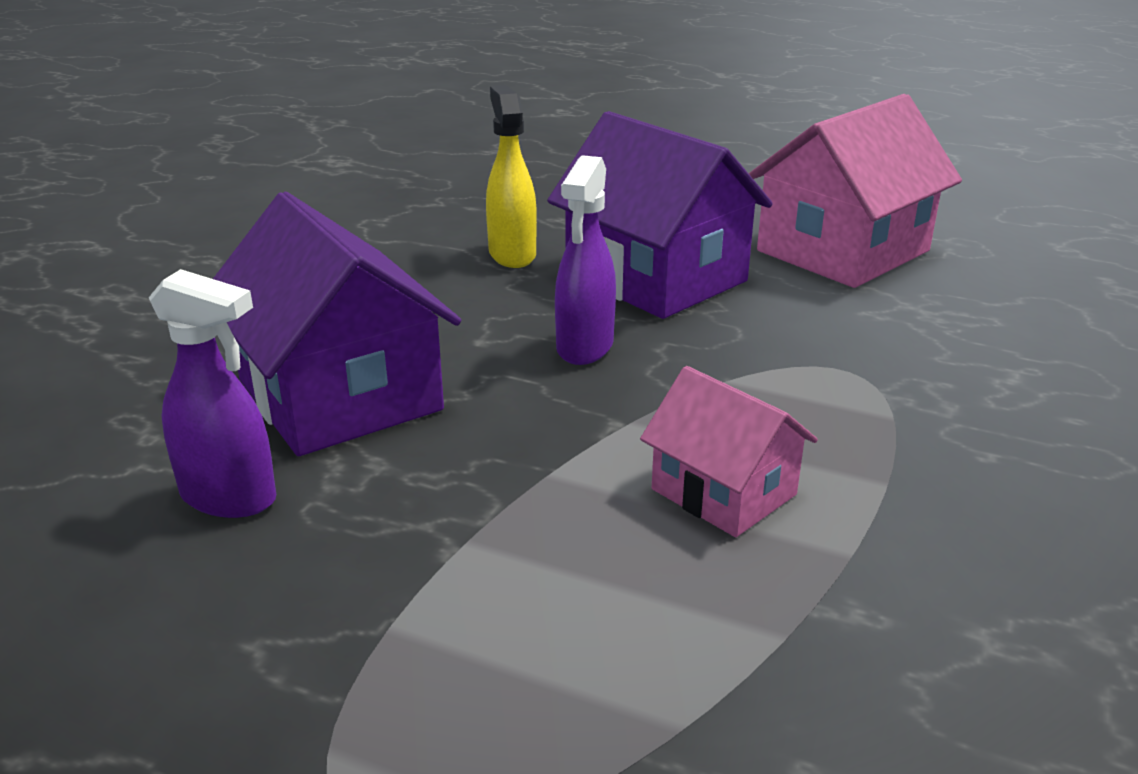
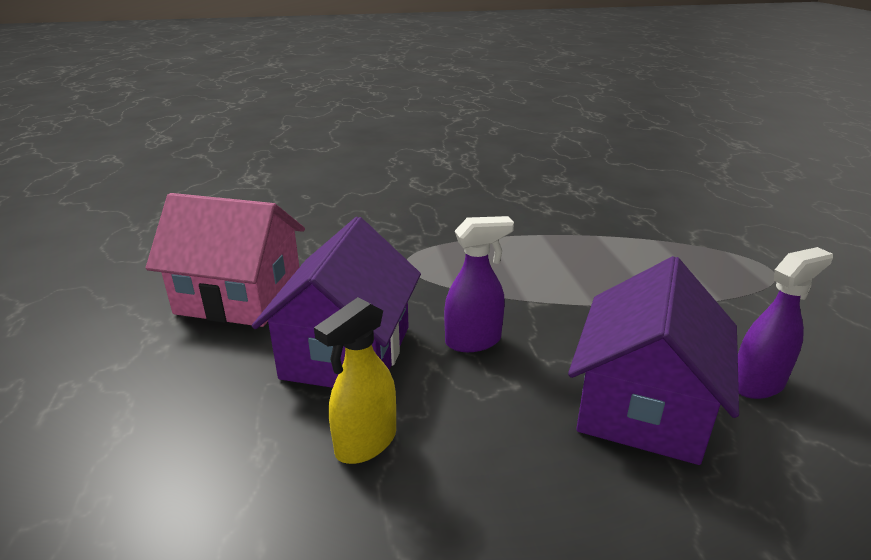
camera: 125 degrees left, 0 degrees up
purple spray bottle [149,269,276,518] -> purple spray bottle turned 75 degrees clockwise [738,247,833,399]
pink house [640,366,818,537] -> none

